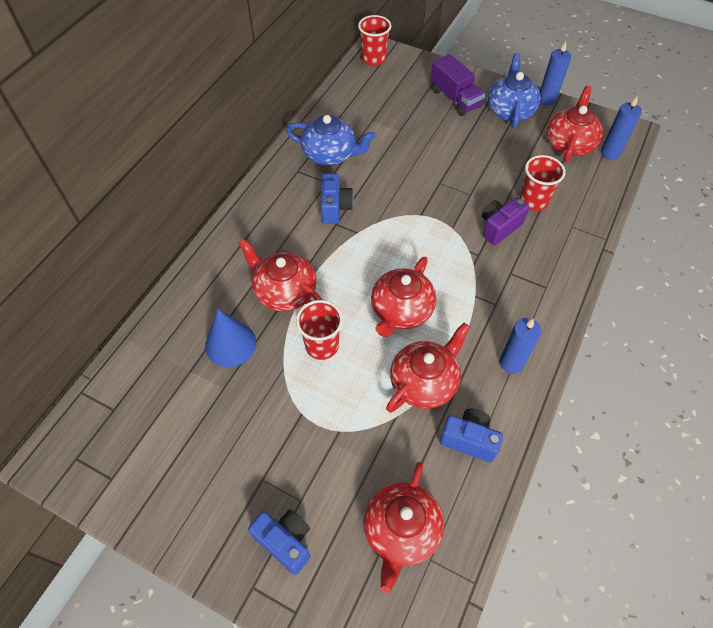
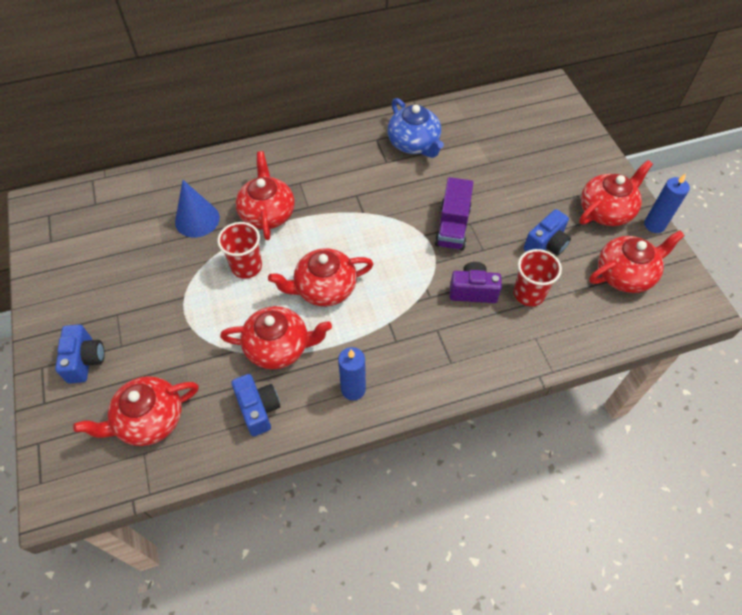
camera: 45 degrees right, 0 degrees up
blue camera [320,173,354,224] -> blue camera moved to [524,209,571,256]
red cup [358,15,391,66] -> none
purple truck [430,54,485,116] -> purple truck moved to [435,177,474,250]
blue teapot [487,53,541,128] -> red teapot [579,160,653,226]
blue candle [601,96,642,160] -> none

